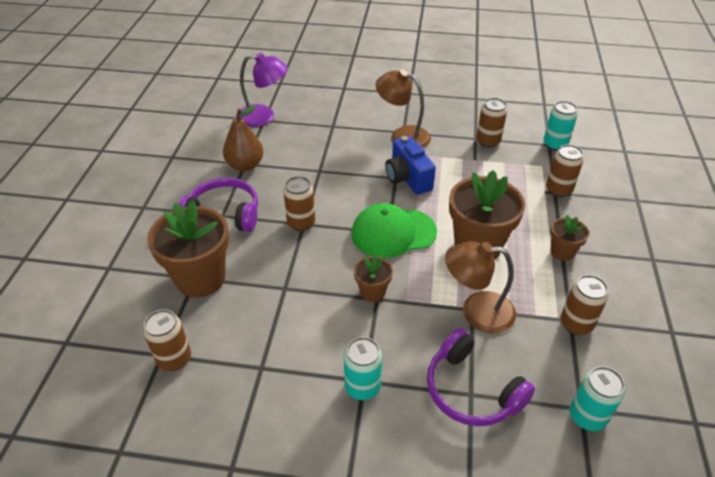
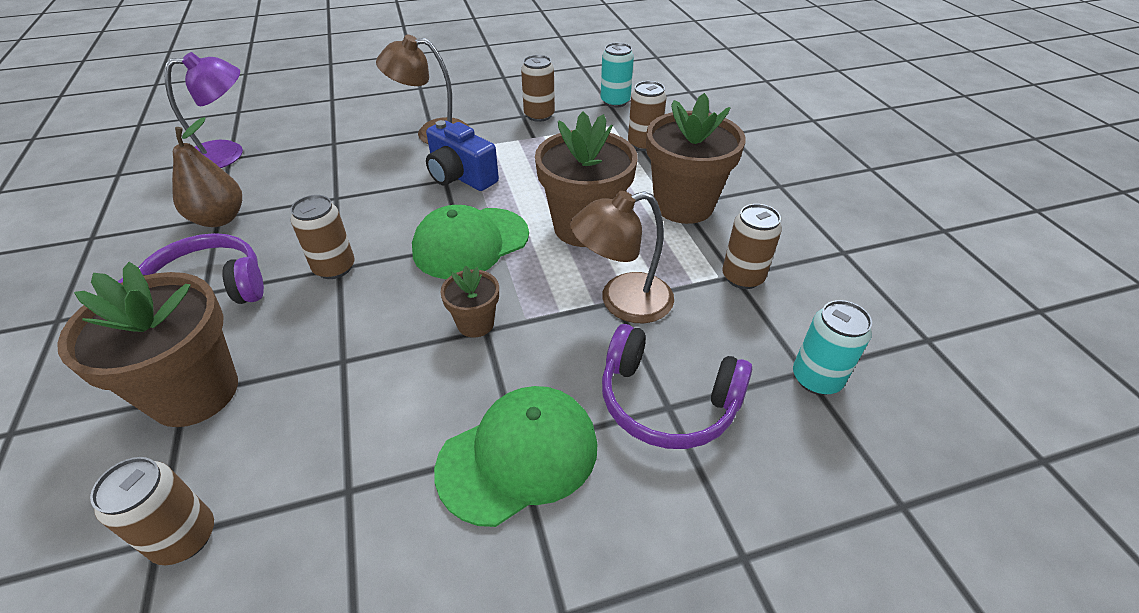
camera: 25 degrees left, 0 degrees up
turquoise can [344,337,382,400] -> green cap [434,386,597,527]
brown flower pot [550,215,589,261] -> brown flower pot [646,93,746,224], size x1.99

